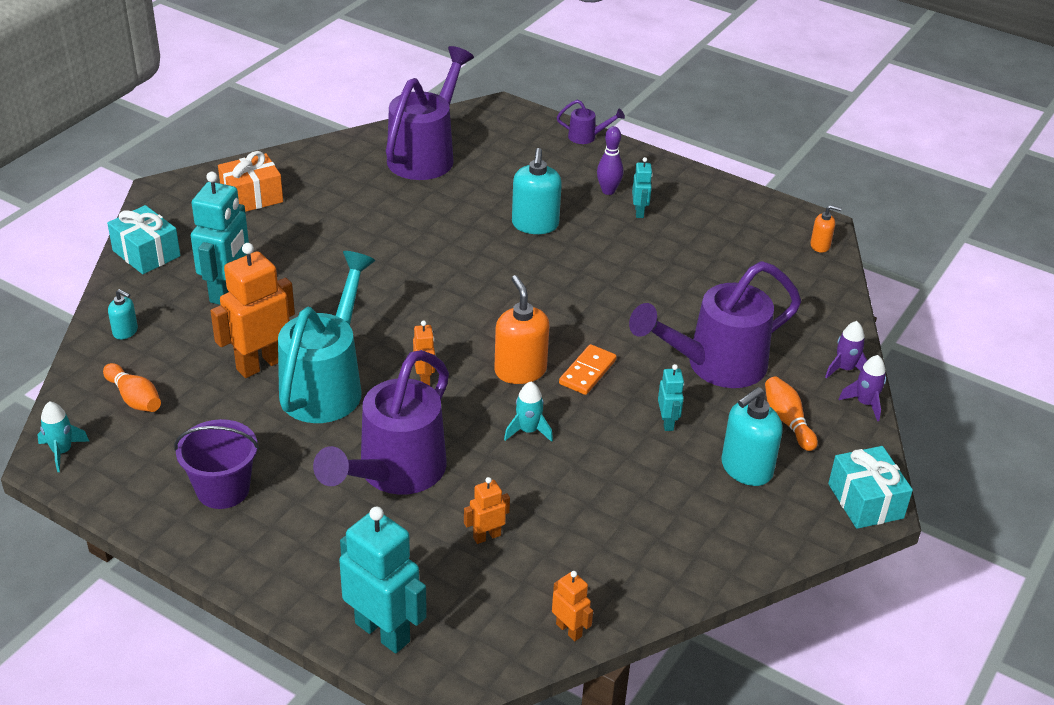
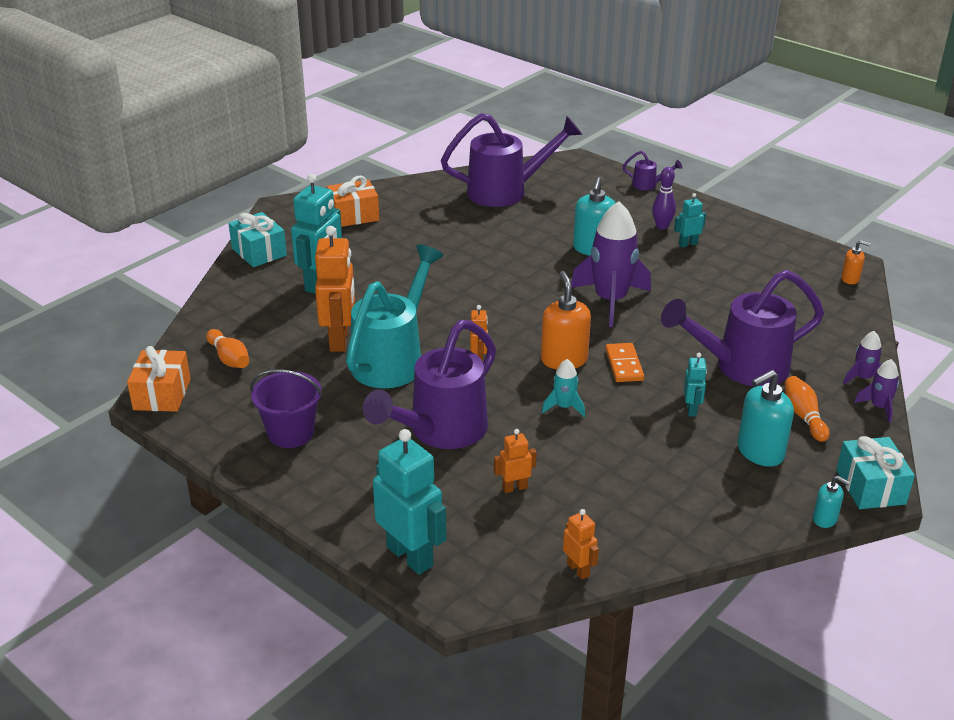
camera: 10 degrees right, 5 degrees down
turquoise rocket [37,401,90,472] -> orange gift [127,346,191,412]
turquoise soap dispenser [108,289,138,340] -> turquoise soap dispenser moved to [813,476,850,528]
orange robot [210,243,295,378] -> orange robot turned 120 degrees clockwise [315,226,355,352]
purple watering can [386,46,474,180] -> purple watering can turned 45 degrees clockwise [441,113,582,207]
orange domino [559,344,617,395] -> orange domino turned 45 degrees counterclockwise [605,343,644,382]
turquoise robot [632,157,653,218] -> turquoise robot turned 120 degrees counterclockwise [674,193,706,247]
none -> purple rocket [571,201,651,327]

